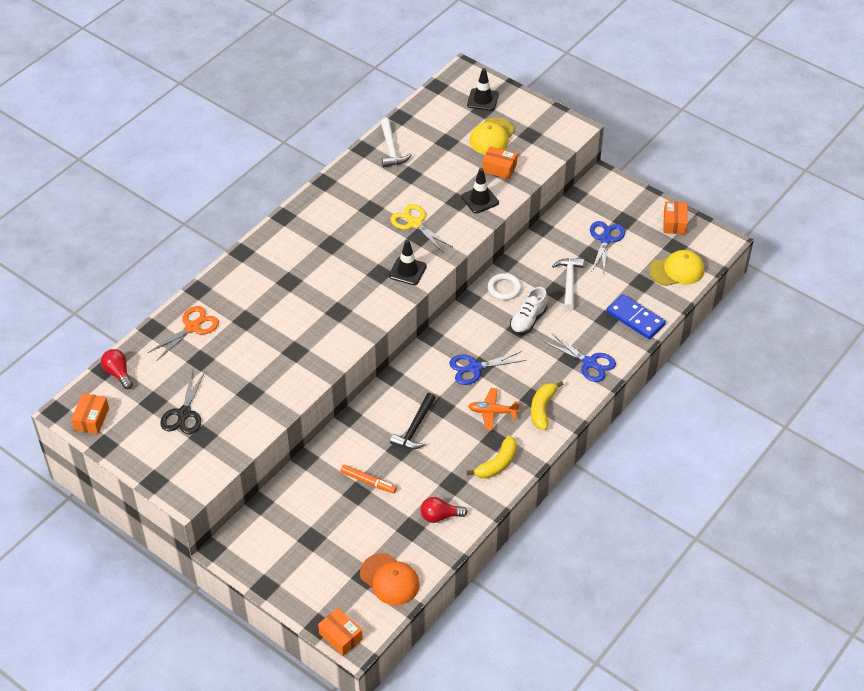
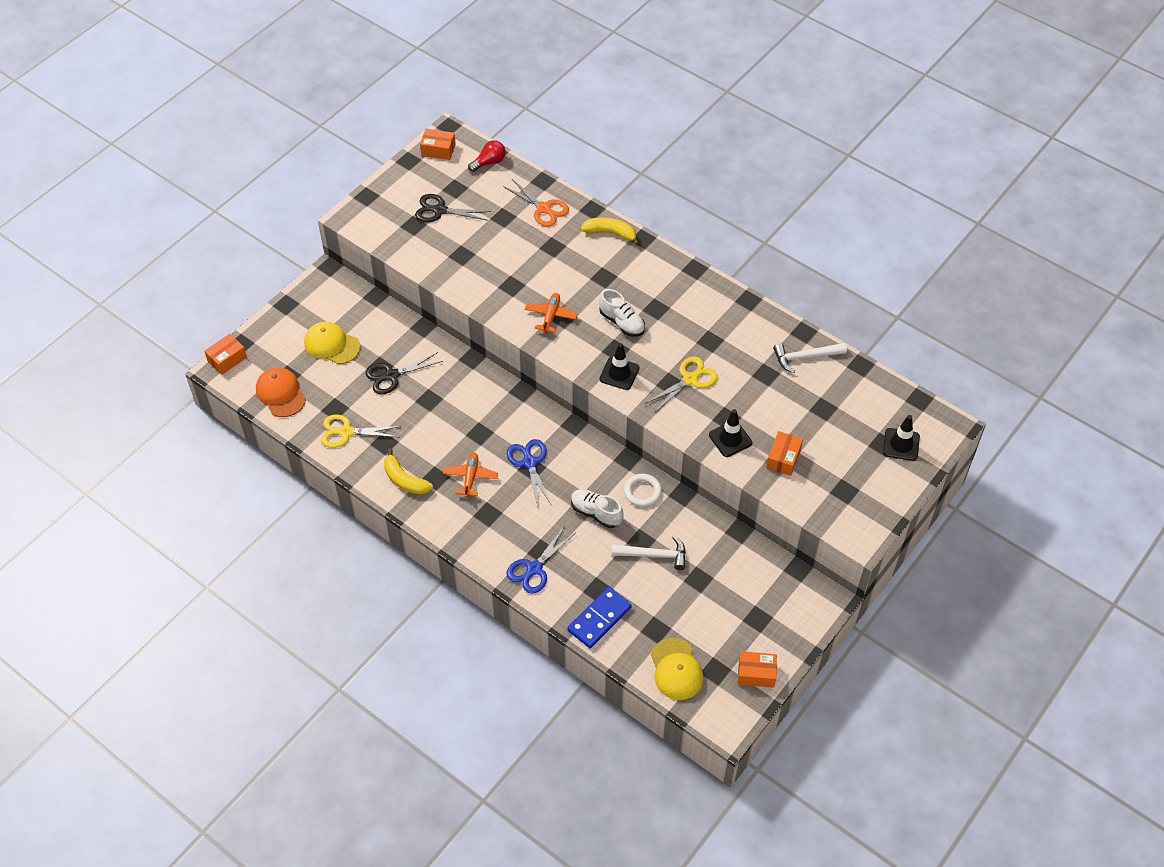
camera: 90 degrees right, 5 degrees up
orange marker [340,465,397,493] -> black scissors [366,352,443,394]
orange cap [360,553,420,605] -> orange cap turned 105 degrees clockwise [256,367,306,417]
black hammer [390,393,436,449] -> none
red light bulb [421,497,468,523] -> yellow scissors [321,414,401,448]
yellow cap [469,118,515,154] -> yellow cap moved to [304,322,360,364]
yellow banana [531,381,564,430] -> yellow banana moved to [581,217,640,245]
blue scissors [590,221,625,273] -> none
none -> orange plane [525,293,578,333]
none -> white shoe [599,289,645,337]

